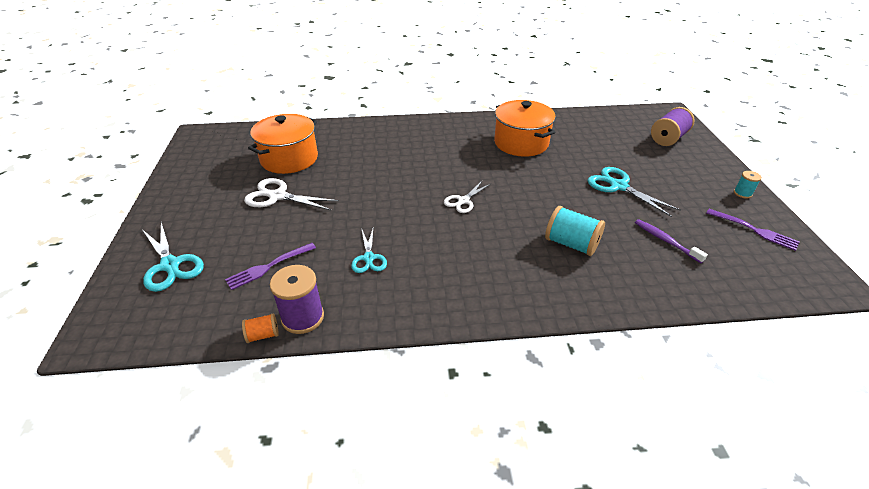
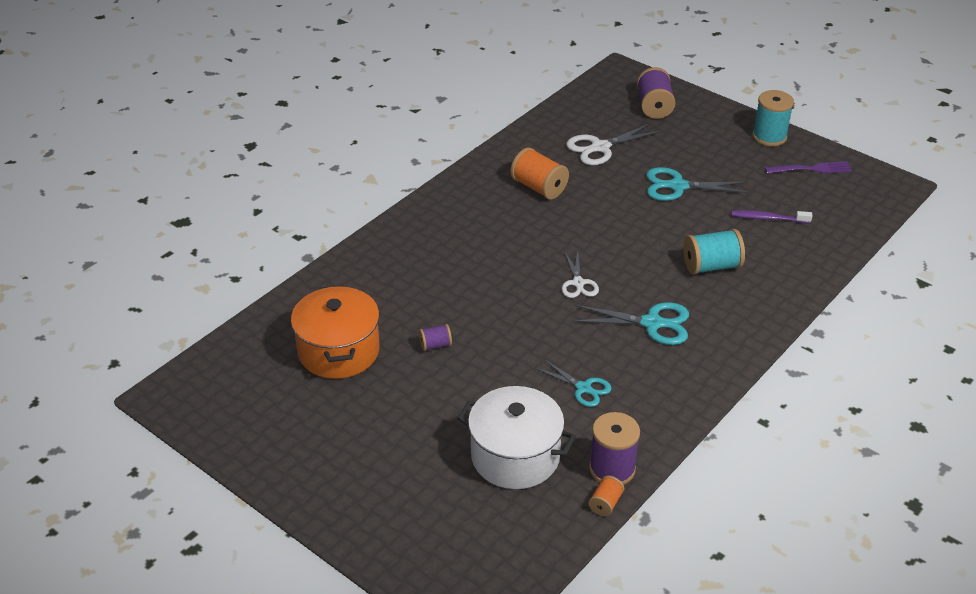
camera: 45 degrees left, 0 degrees up
turquoise scissors [143,222,204,292] -> turquoise scissors moved to [572,302,689,345]
purple fork [225,243,316,290] -> white pot [457,386,576,489]
white scissors [244,178,339,210] -> white scissors moved to [566,123,662,165]
orange pot [494,100,556,157] -> orange spool [511,147,569,199]
turquoise spool [734,171,762,199] -> turquoise spool [752,90,794,146], size x1.88
none -> purple spool [419,324,452,351]

